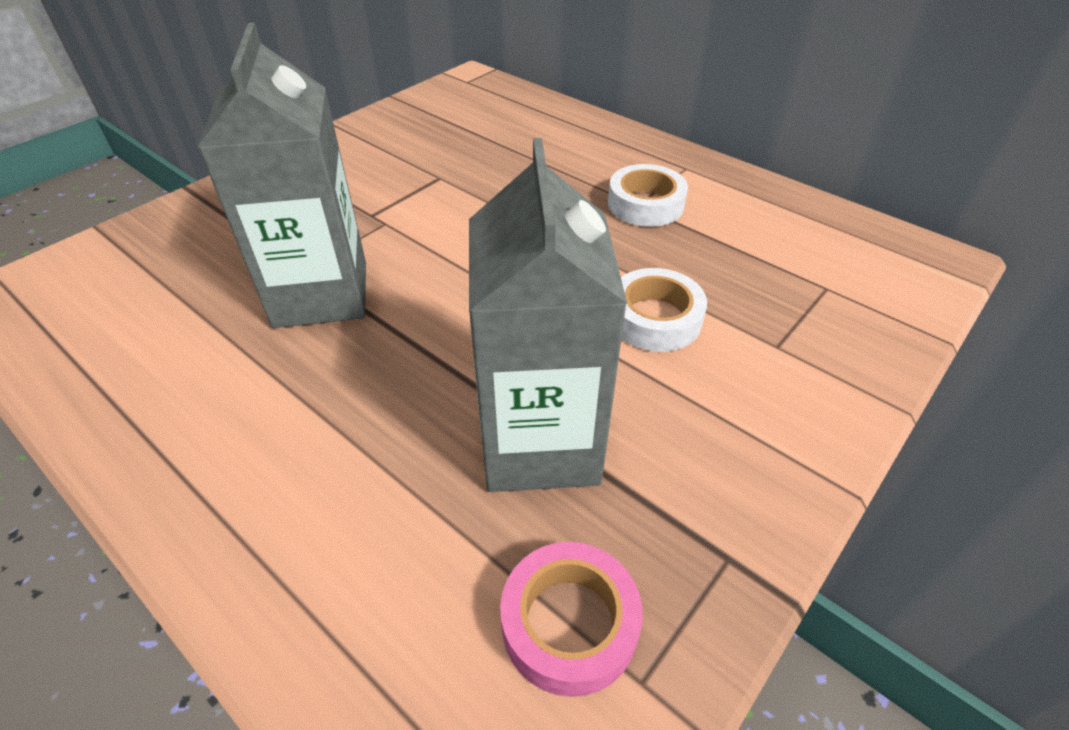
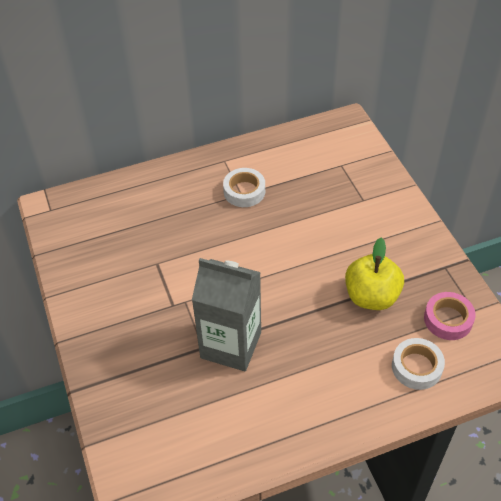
camera: 60 degrees left, 5 degrees up
grey carton [469,138,627,492] -> yellow apple [345,238,404,310]
white tape [621,268,707,352] -> white tape moved to [392,338,445,390]

